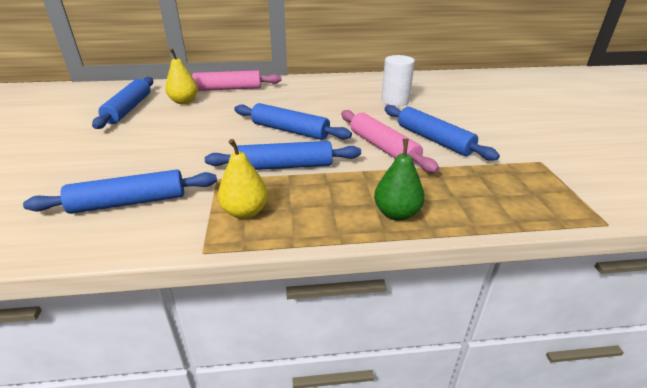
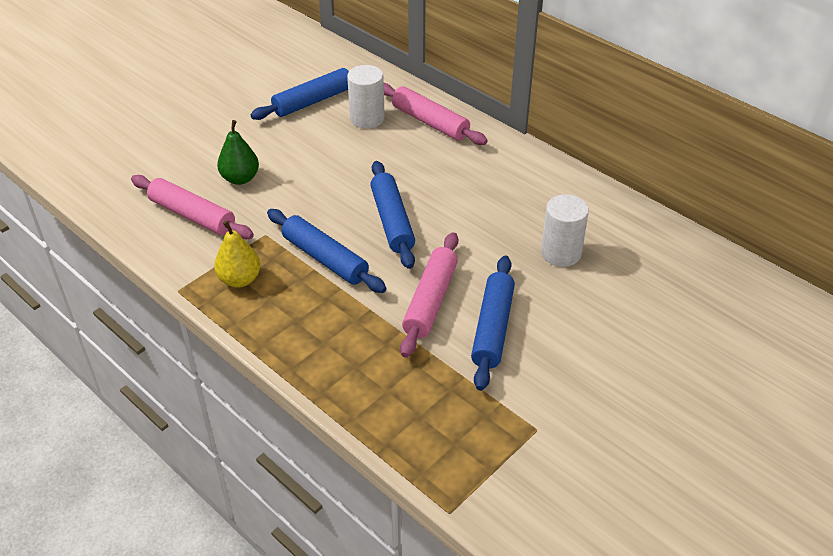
camera: 50 degrees right, 10 degrees up
blue rolling pin [23,170,217,214] -> pink rolling pin [131,175,254,239]
yellow pear [165,49,198,104] -> white cylinder [347,65,385,128]
green pear [374,139,425,221] -> green pear moved to [217,120,259,185]

